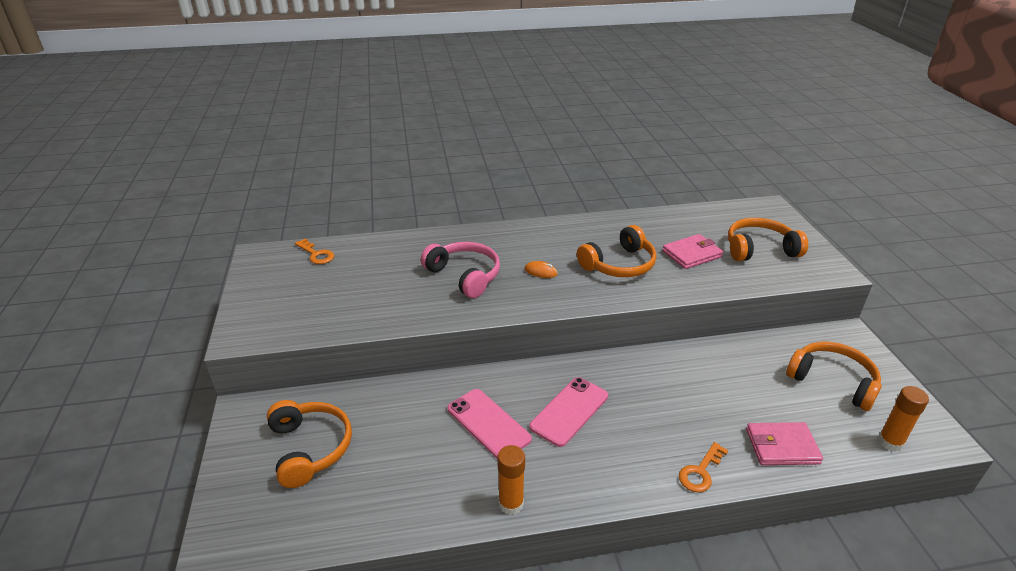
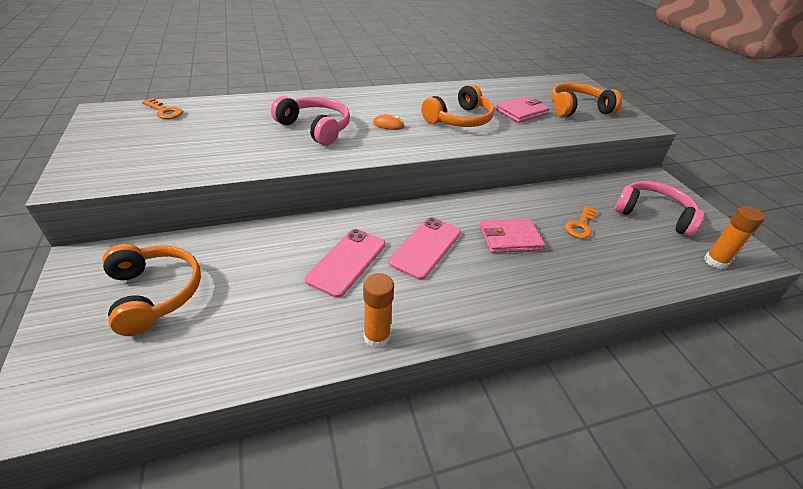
camera: 10 degrees left, 5 degrees up
pink phone [448,389,532,459] -> pink phone turned 75 degrees clockwise [305,229,386,298]
orange key [679,442,728,492] -> orange key moved to [565,206,598,239]
pink wallet [746,422,823,465] -> pink wallet moved to [480,218,545,253]
orange headphones [786,342,882,411] -> pink headphones [615,181,704,237]

